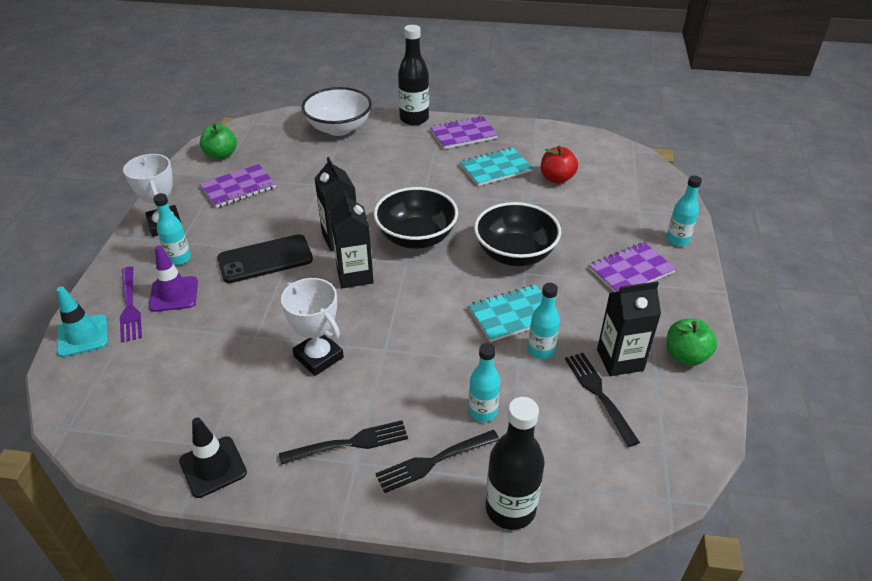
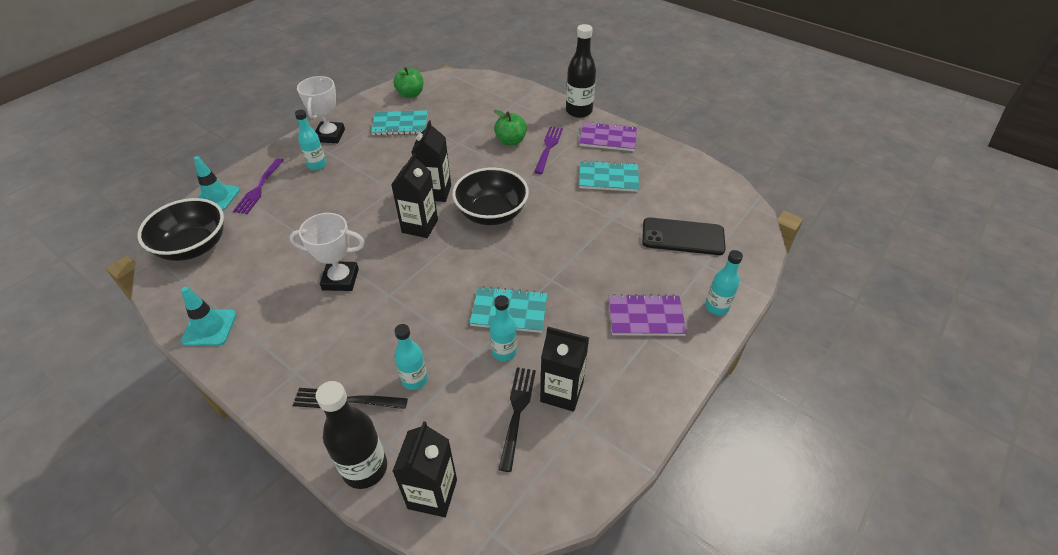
camera: 30 degrees right, 5 degrees up
purple traffic cone [149,245,198,312] -> none
black traffic cone [179,418,247,498] -> turquoise traffic cone [181,287,236,346]
purple notebook [200,164,276,208] -> turquoise notebook [371,110,428,135]
black phone [217,234,313,283] -> black phone moved to [642,217,726,255]
black fork [279,420,408,465] -> none
white trophy [281,278,344,376] -> white trophy turned 75 degrees counterclockwise [290,213,365,291]
white bowl [302,87,372,136] -> none
black bowl [474,202,561,266] -> black bowl moved to [137,198,224,261]
red apple [541,146,578,184] -> none
green apple [666,319,717,366] -> green apple moved to [494,110,527,146]
none -> black carton [392,421,457,517]
none -> purple fork [534,126,563,174]

